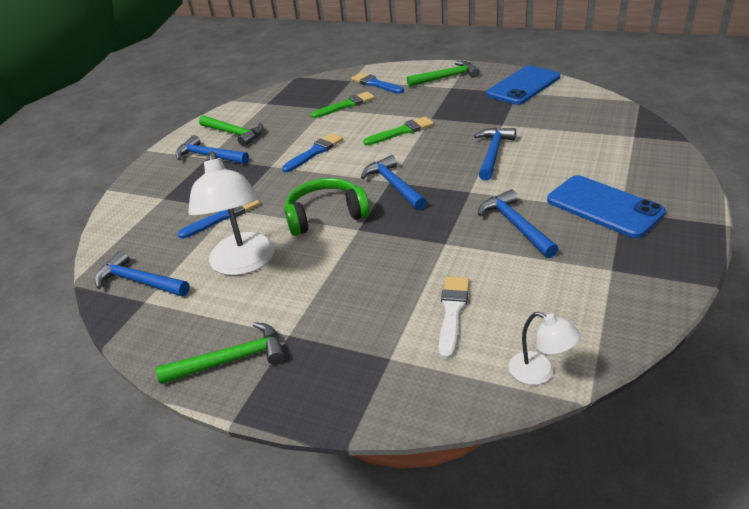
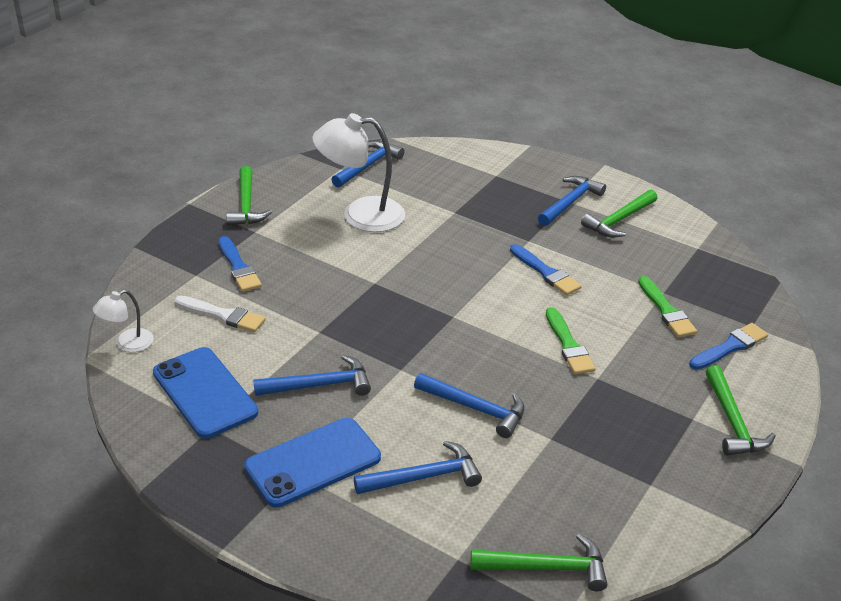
camera: 95 degrees right, 0 degrees up
blue brush [178,200,260,239] -> blue brush moved to [218,236,262,292]
green headphones [284,178,370,236] -> none
blue hammer [361,155,427,210] -> blue hammer moved to [354,441,482,494]
blue phone [486,65,560,105] -> blue phone moved to [153,347,258,439]
none -> green hammer [471,534,607,591]

